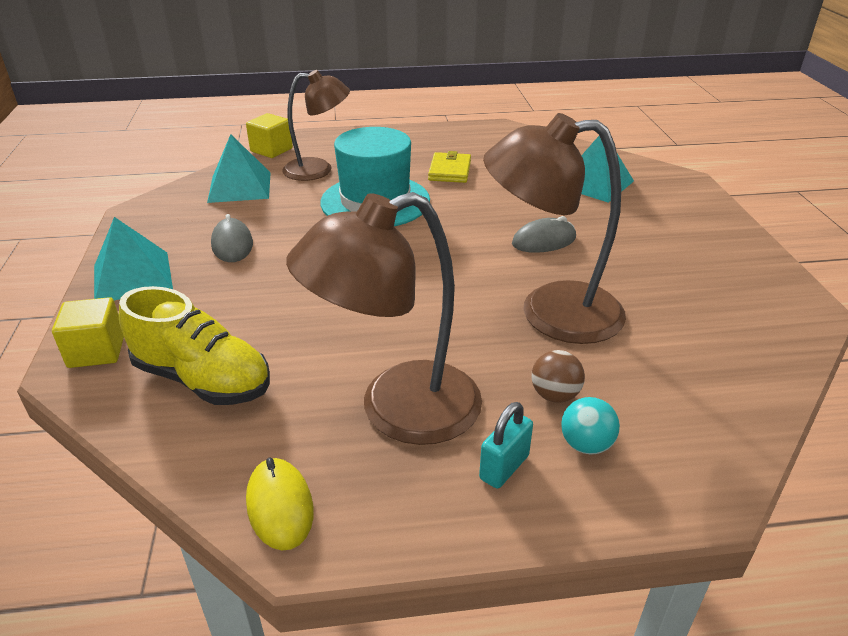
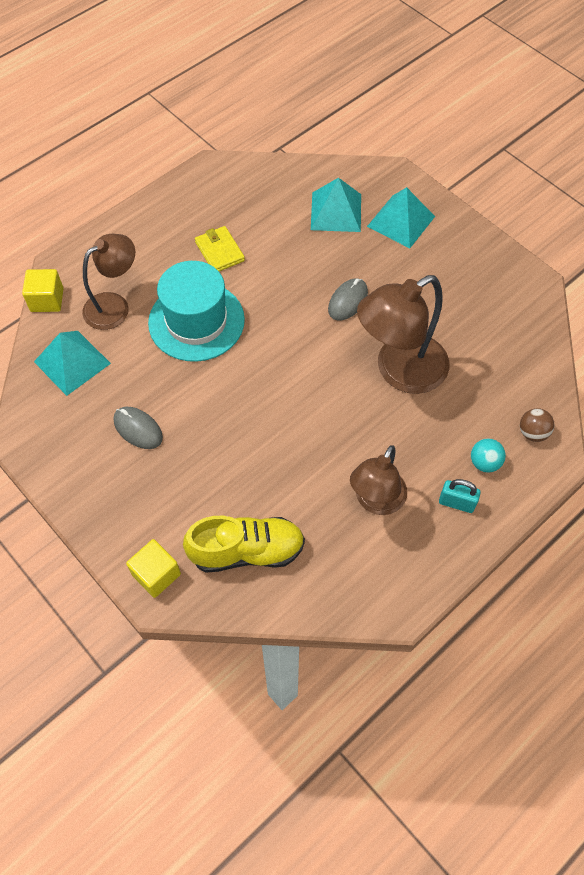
camera: 35 degrees left, 25 degrees up
turquoise pyramid [94,217,173,300] -> turquoise pyramid moved to [367,187,435,248]
yellow mouse [246,458,314,550] -> none
brown lamp [286,192,482,445] -> brown lamp [350,445,407,515], size x0.67
turquoise padlock [479,402,533,489] -> turquoise padlock turned 75 degrees counterclockwise [439,479,481,513]
brown ball [532,350,585,403] -> brown ball moved to [520,408,554,442]

